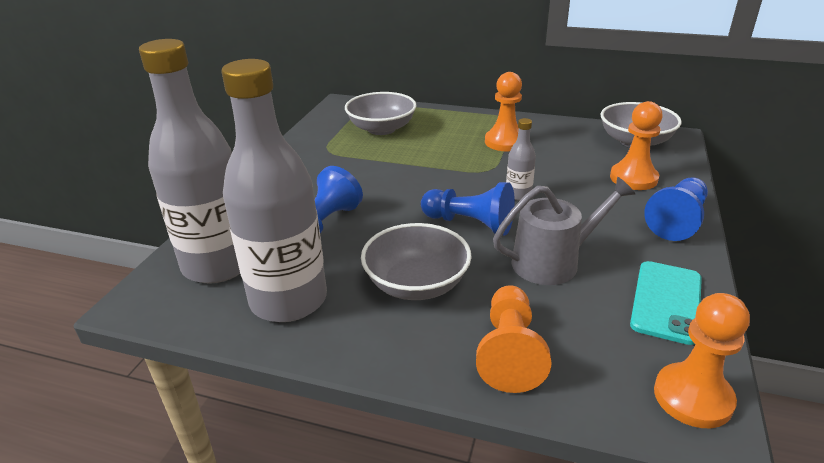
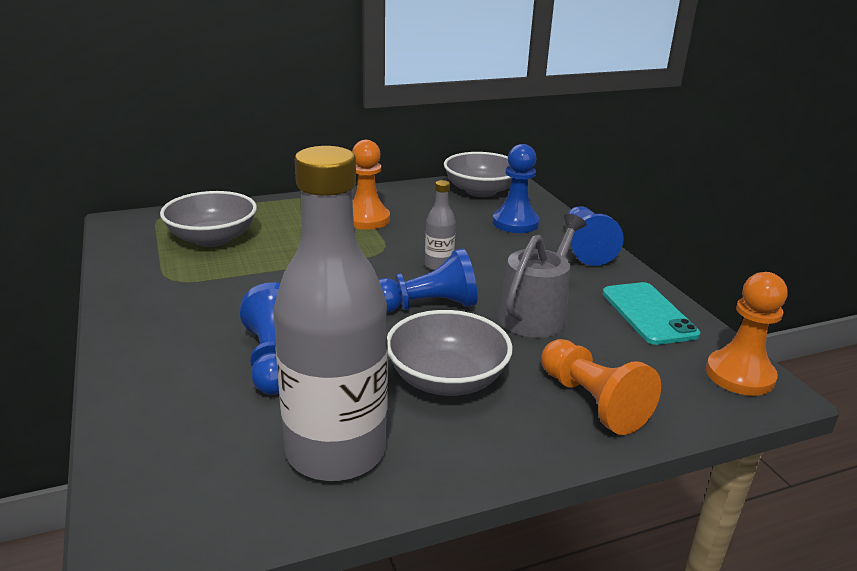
camera: 40 degrees left, 5 degrees down
grey bottle [139,39,240,283] -> none
orange pawn [610,101,663,190] -> blue pawn [492,144,539,233]

